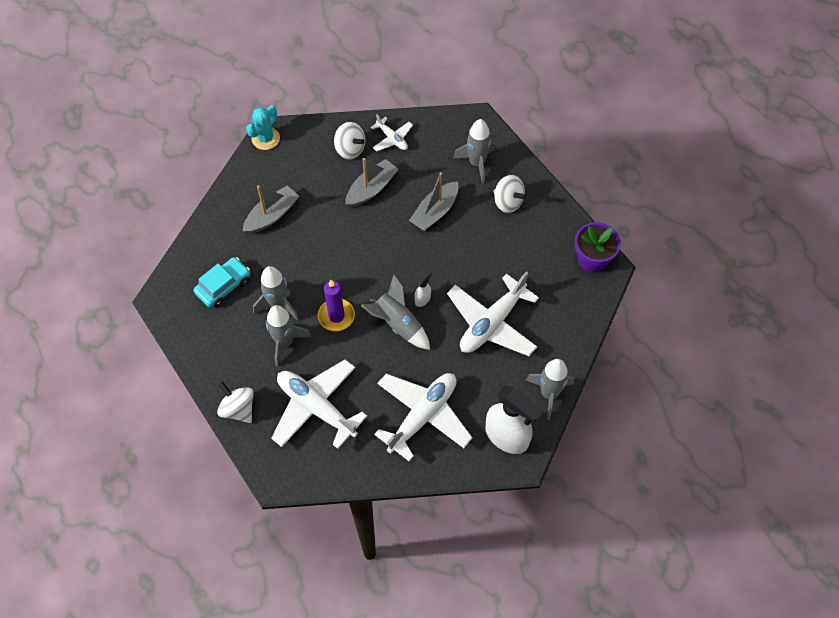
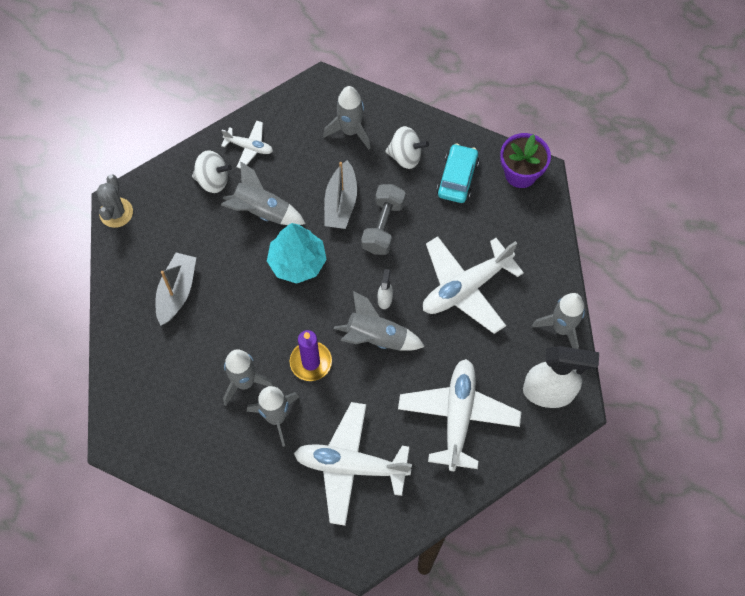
camera: 30 degrees left, 5 degrees up
turquoise car [193,257,250,308] -> turquoise car moved to [437,144,479,203]
white spinning top [217,381,254,423] -> none
turquoise cactus [246,105,280,150] -> grey cactus [97,175,133,228]
grey boat [345,158,399,207] -> grey rocket [221,161,306,225]
white plane [447,271,539,356] -> white plane turned 45 degrees clockwise [423,236,524,334]
none -> turquoise tree [267,223,327,284]
none -> grey dumbbell [361,184,406,255]

